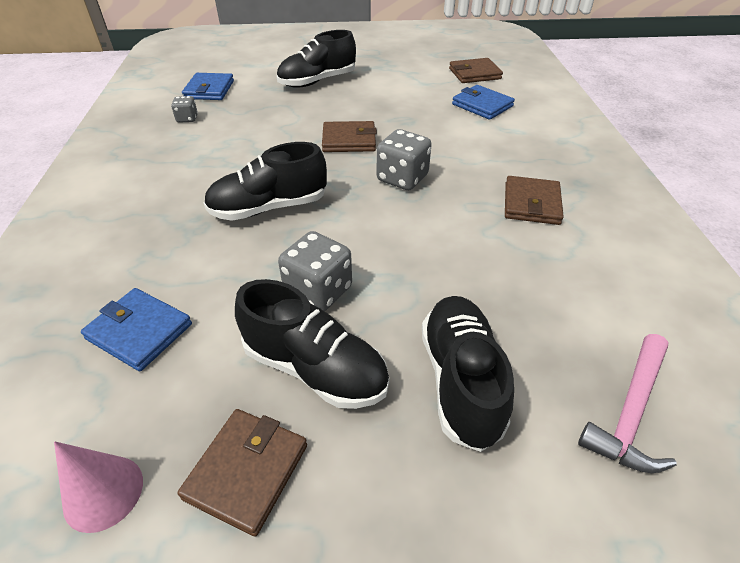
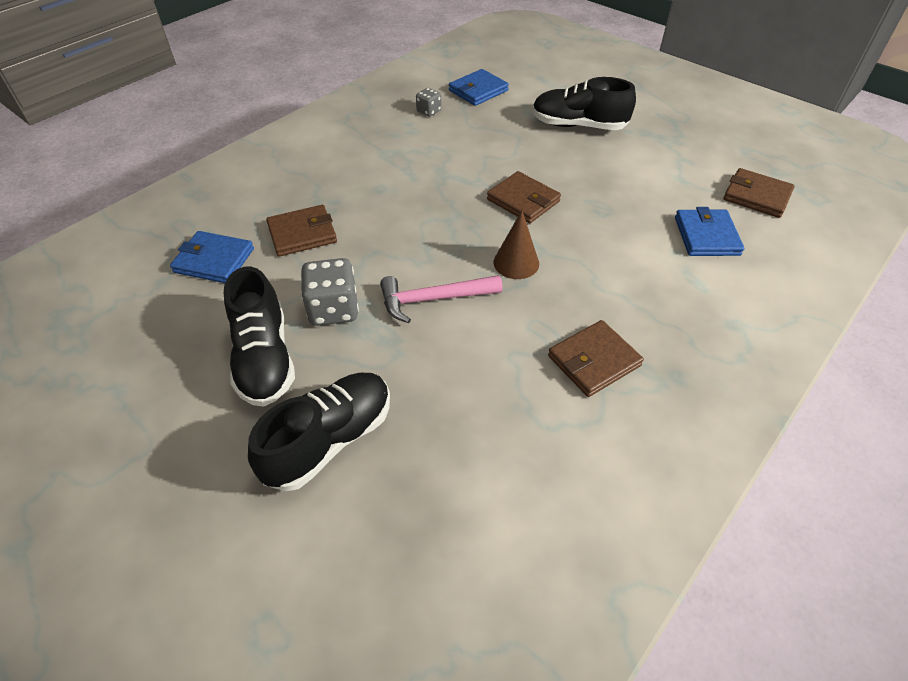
camera: 45 degrees right, 5 degrees up
pink cone [54,441,143,533] -> none
blue wallet [81,288,192,372] -> blue wallet turned 60 degrees counterclockwise [170,231,254,283]
brown wallet [178,409,307,537] -> brown wallet moved to [266,205,337,257]
black shoe [204,142,327,221] -> none
grey dice [377,129,432,190] -> brown cone [494,211,539,279]
pink hammer [578,334,677,473] -> pink hammer moved to [380,275,502,323]

